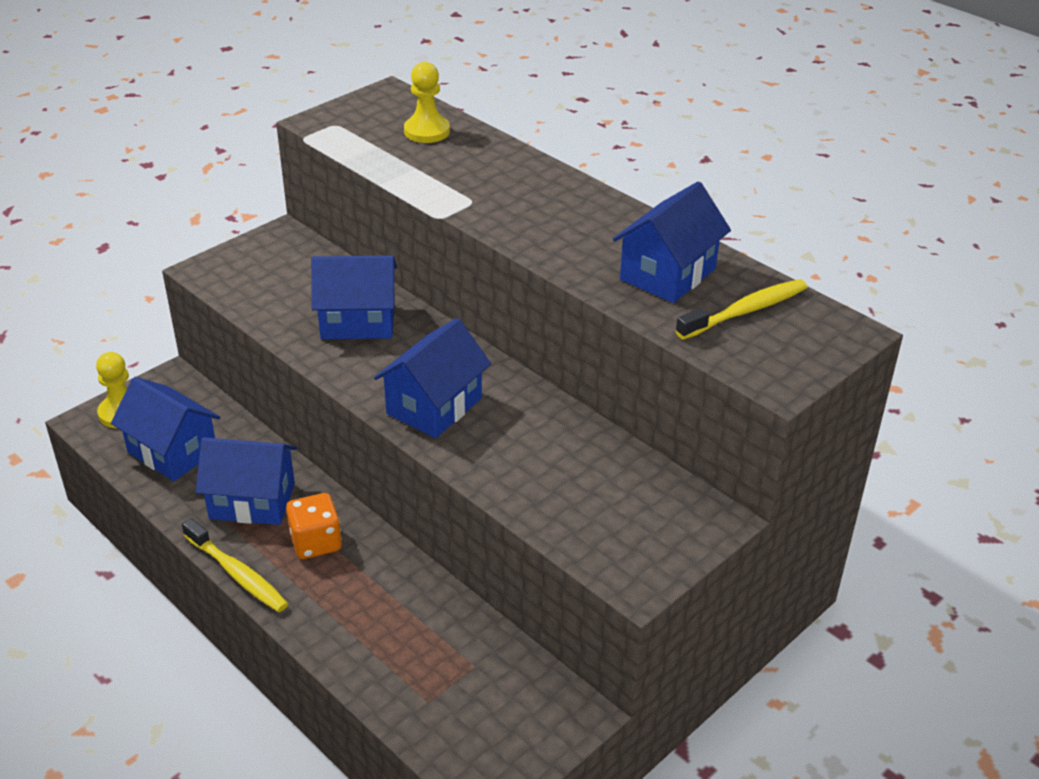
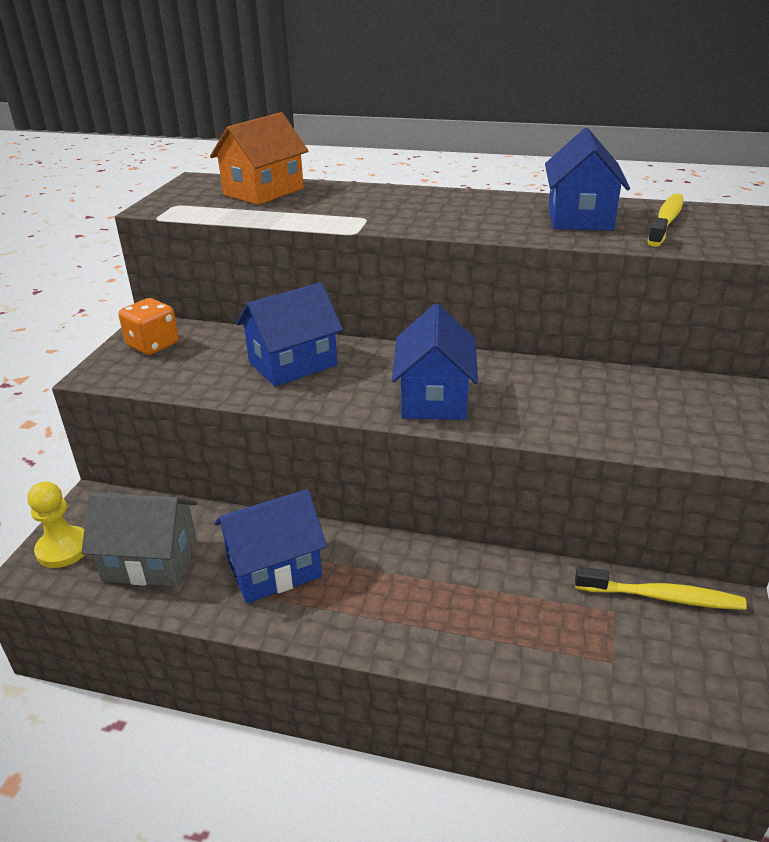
camera: 30 degrees left, 5 degrees down
blue house [111,377,220,481] -> grey house [81,493,197,586]
yellow toothbrush [182,518,288,612] -> yellow toothbrush moved to [575,567,747,610]
orange dice [286,493,342,559] -> orange dice moved to [118,298,179,355]
yellow pawn [404,62,450,143] -> orange house [210,112,308,205]

